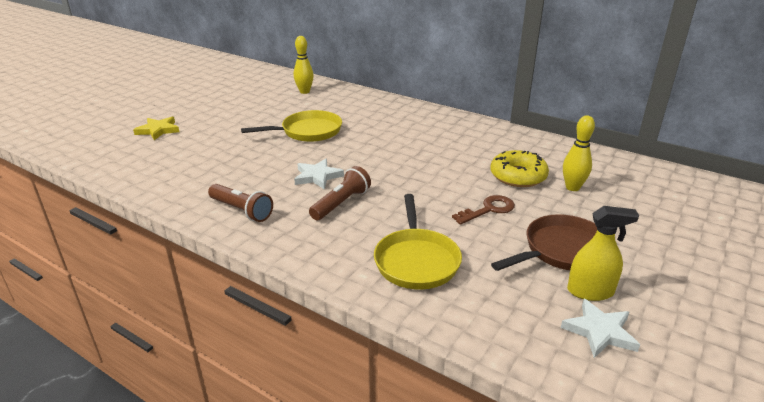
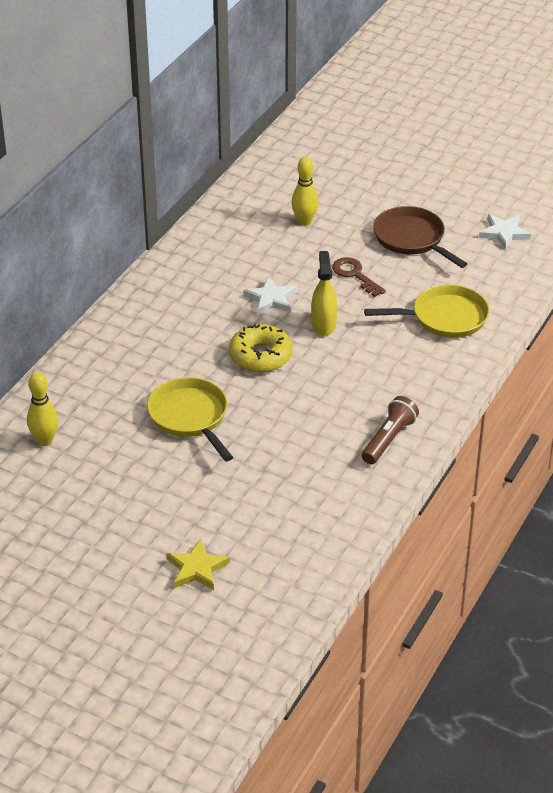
camera: 95 degrees left, 10 degrees up
white star [294,159,344,190] -> white star moved to [244,276,297,315]
brown flashlight [309,166,371,220] -> none
yellow donut [490,150,549,187] -> yellow donut moved to [229,324,293,372]
yellow spray bottle [567,206,639,301] -> yellow spray bottle moved to [311,251,337,336]

